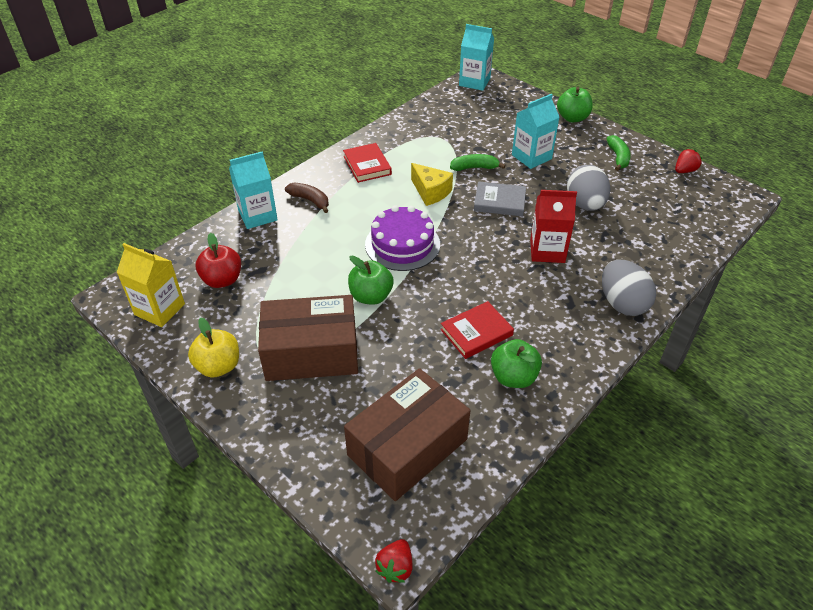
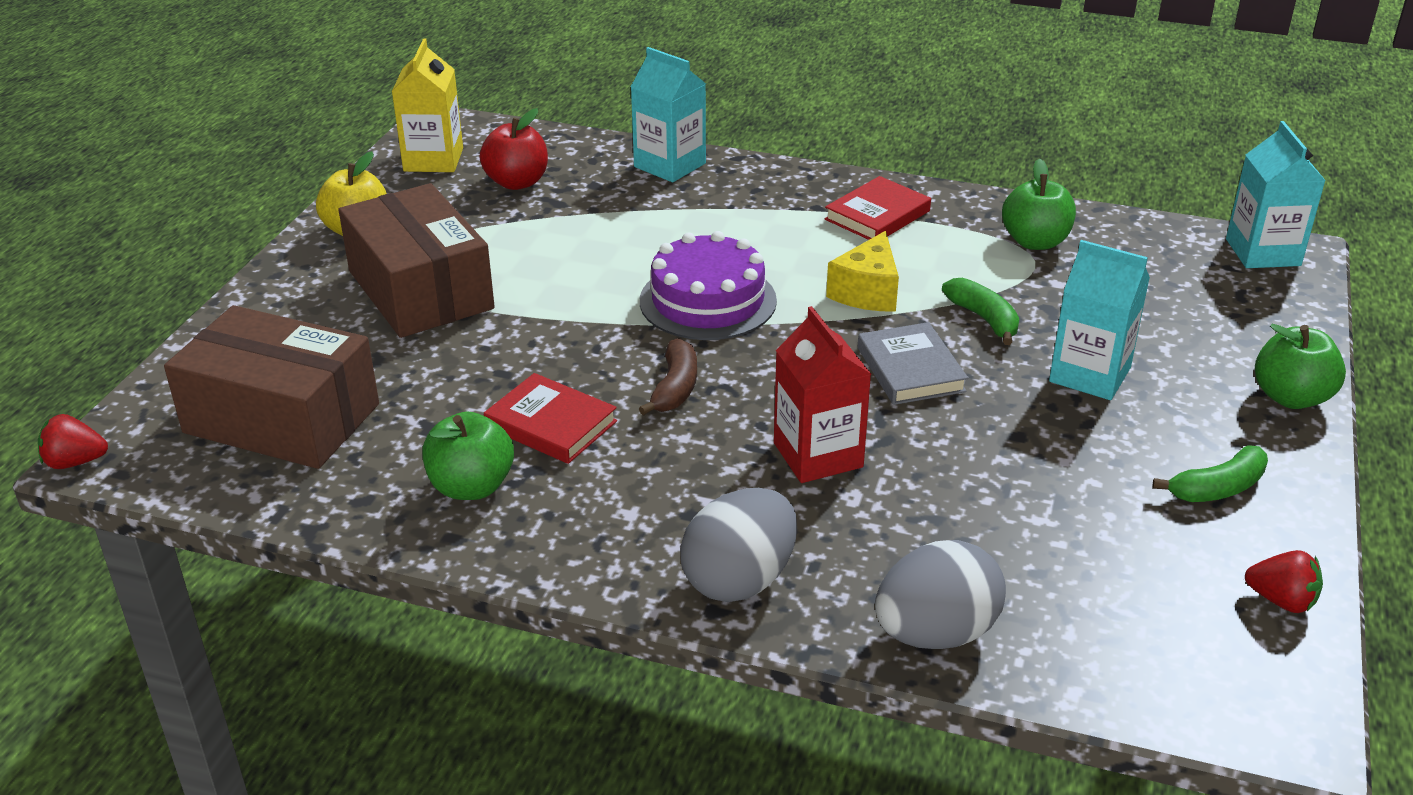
camera: 65 degrees right, 10 degrees down
brown banana [285,183,329,213] -> brown banana moved to [639,338,697,416]
green apple [348,256,394,305] -> green apple moved to [1002,159,1076,250]
grey egg [567,165,610,211] -> grey egg moved to [875,540,1006,649]

